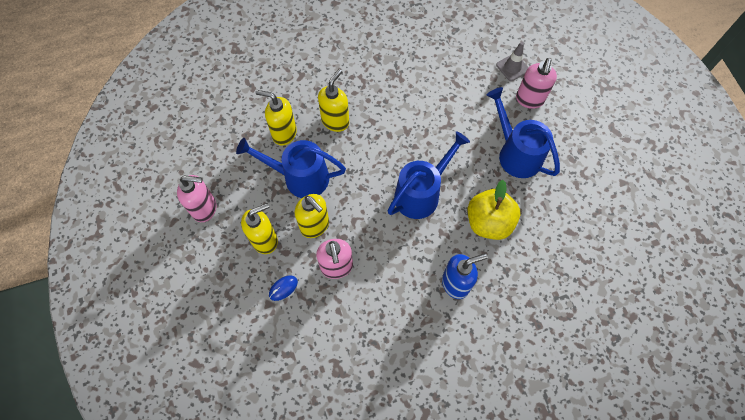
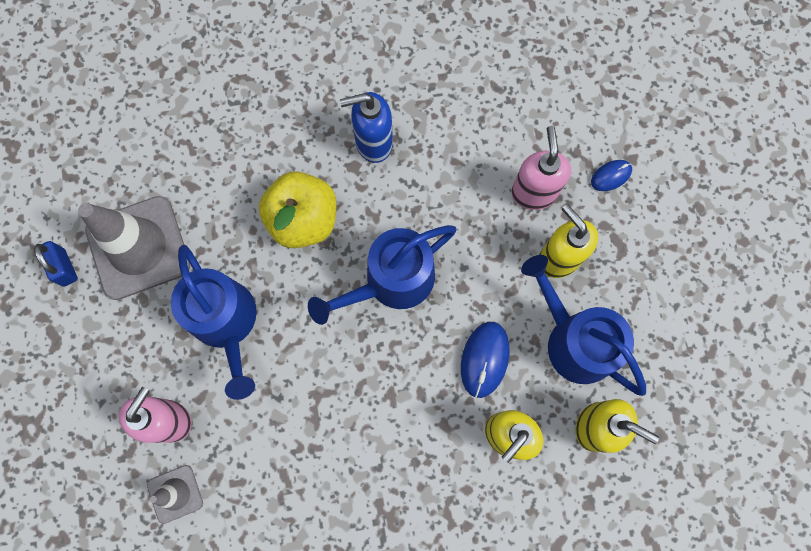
camera: 170 degrees left, 10 degrees up
pink soap dispenser [177,175,216,222] -> none
blue watering can [236,138,346,198] -> blue watering can turned 150 degrees counterclockwise [521,255,646,396]
yellow soap dispenser [241,203,278,254] -> none
none -> blue padlock [34,241,78,287]
none -> grey traffic cone [78,196,190,300]
none -> blue mouse [461,322,509,398]

